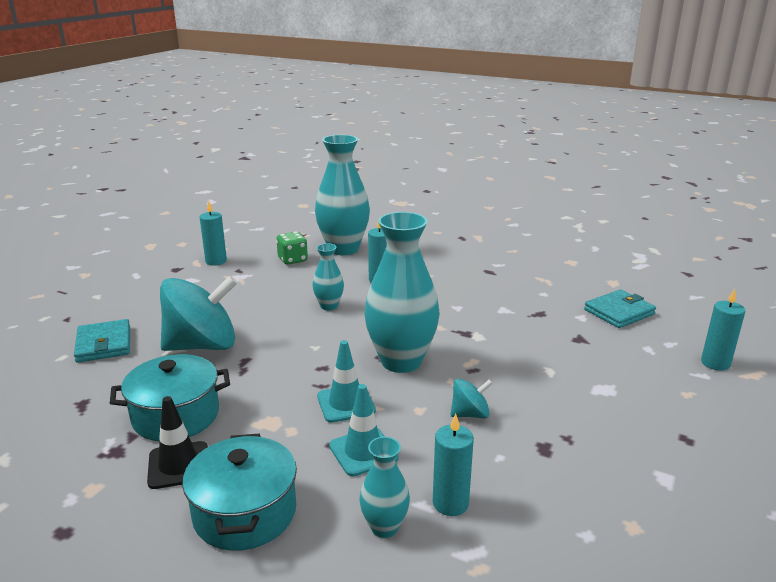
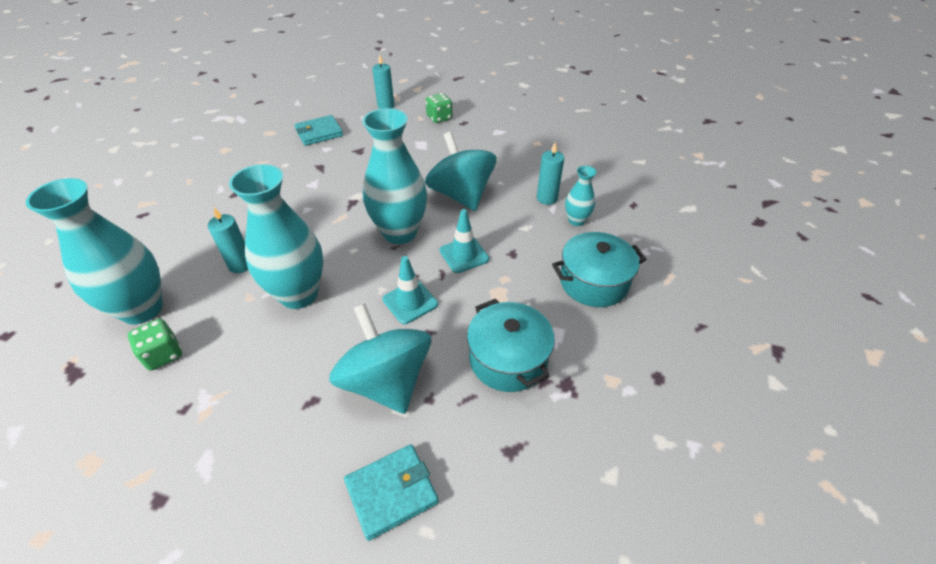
camera: 100 degrees left, 20 degrees up
black traffic cone [147,396,208,489] -> none
turquoise candle [200,201,227,266] -> none
turquoise vase [313,243,344,310] -> turquoise vase [229,164,323,309], size x2.04
turquoise traffic cone [329,384,399,476] -> turquoise traffic cone moved to [383,256,438,324]
turquoise spinning top [450,379,493,418] -> turquoise spinning top [425,132,497,211], size x2.19
turquoise wallet [584,289,656,328] -> turquoise wallet turned 75 degrees counterclockwise [294,115,343,146]
none -> green dice [426,93,452,123]

